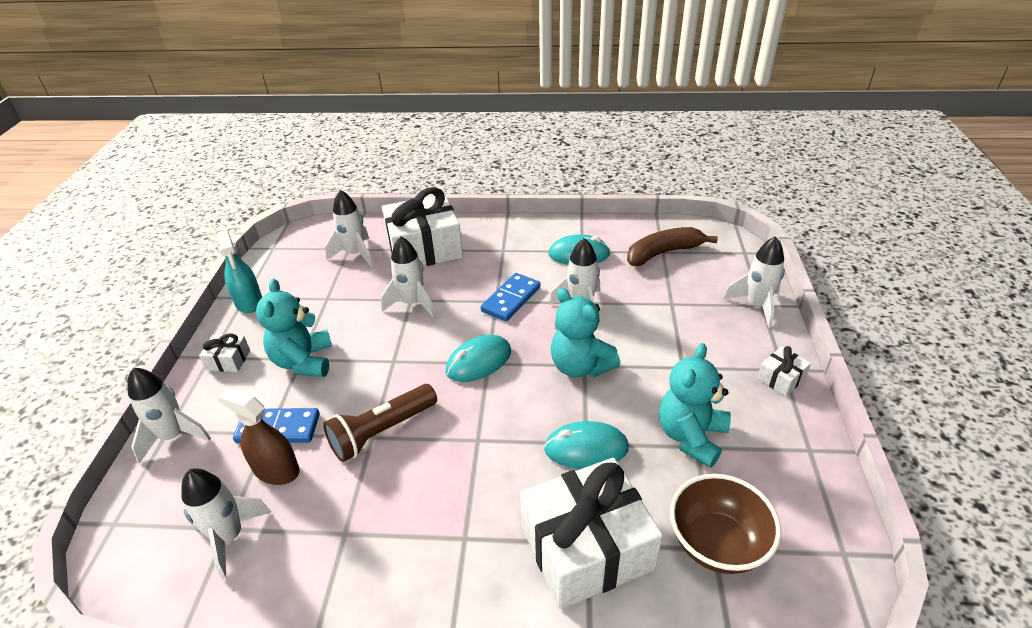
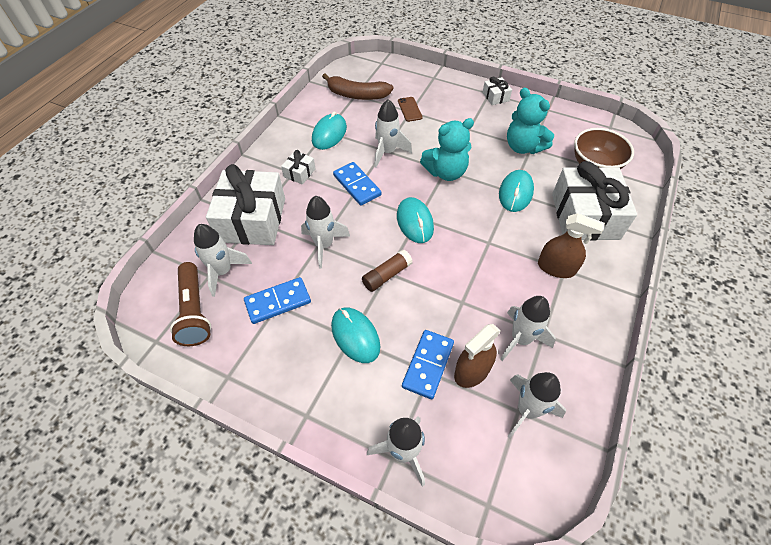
camera: 70 degrees left, 15 degrees up
white gift [199,334,250,372] -> white gift moved to [281,150,316,185]
turquoise spray bottle [217,230,262,313] -> none
turquoise teddy bear [256,278,332,377] -> turquoise mouse [331,308,380,363]
brown flashlight [323,384,437,462] -> brown flashlight moved to [170,262,211,346]
brown banana [627,227,718,266] -> brown banana turned 75 degrees counterclockwise [322,74,393,100]
white rocket [724,236,785,328] -> white rocket moved to [500,296,556,361]
none -> blue domino [244,277,311,324]
none -> brown glue stick [362,249,413,292]
none -> brown phone [398,97,423,122]
none -> brown spray bottle [538,213,605,278]

